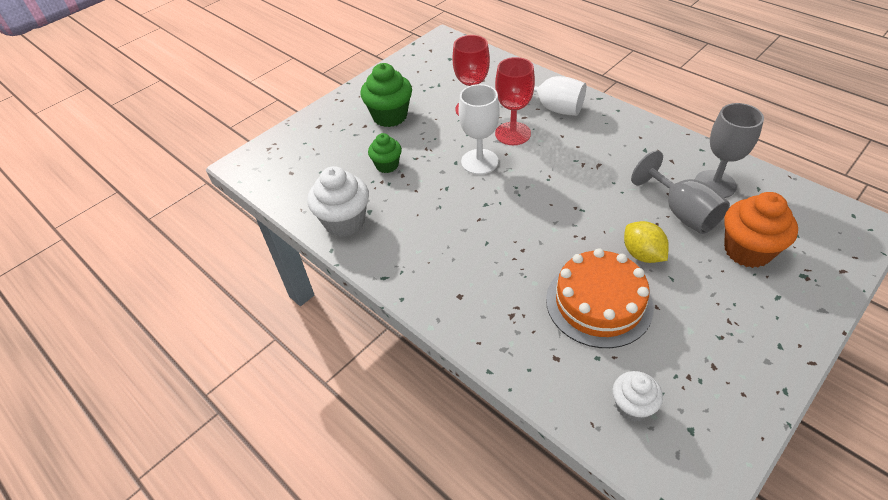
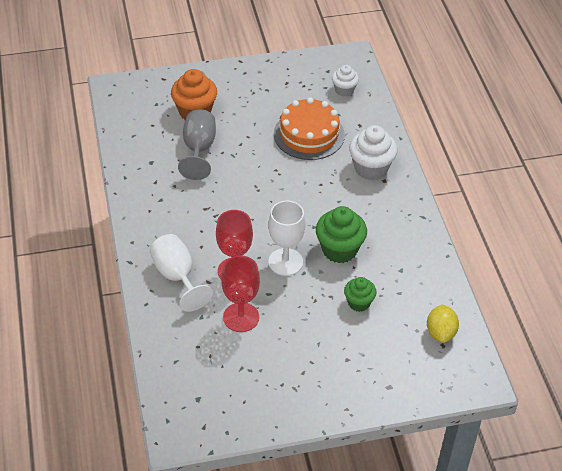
camera: 150 degrees left, 0 degrees up
white cupcake [308,166,369,237] -> white cupcake moved to [349,125,398,180]
green cupcake [360,63,412,127] -> green cupcake moved to [316,206,367,263]
yellow lemon [624,221,669,263] -> yellow lemon moved to [427,304,459,343]
grey goblet [695,103,764,198] -> none

